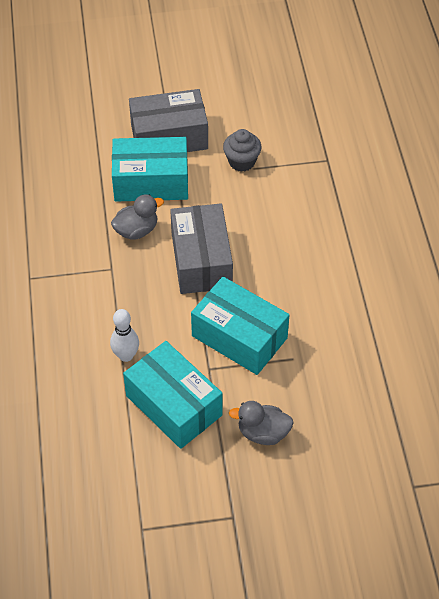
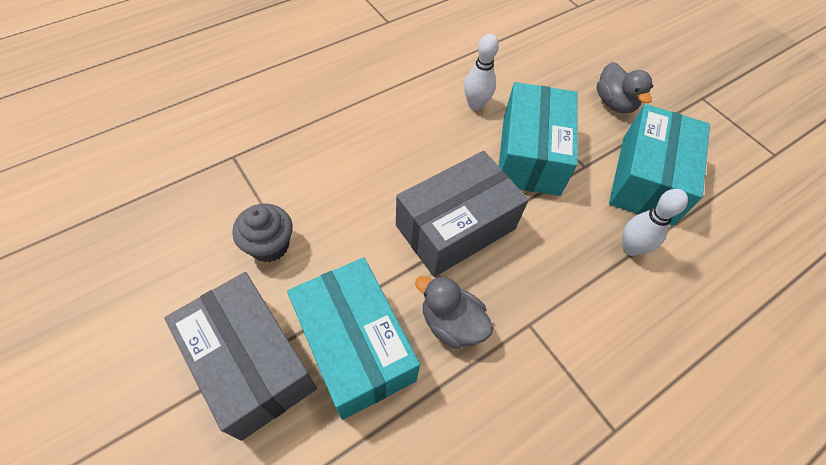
camera: 120 degrees left, 5 degrees up
none -> white bowling pin [464,34,499,110]

